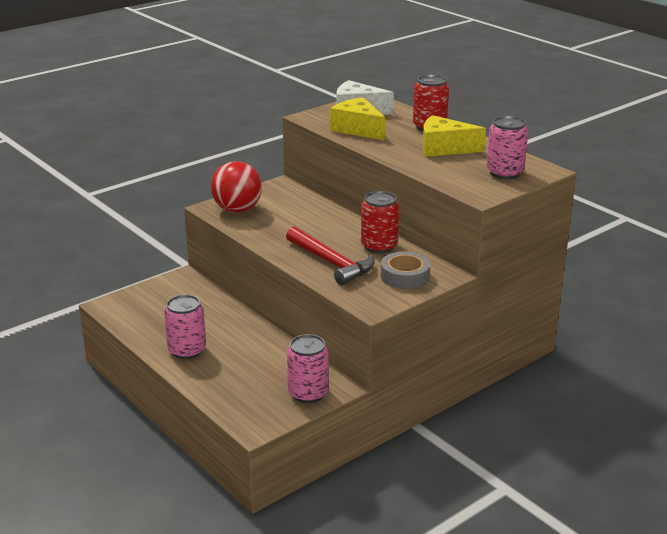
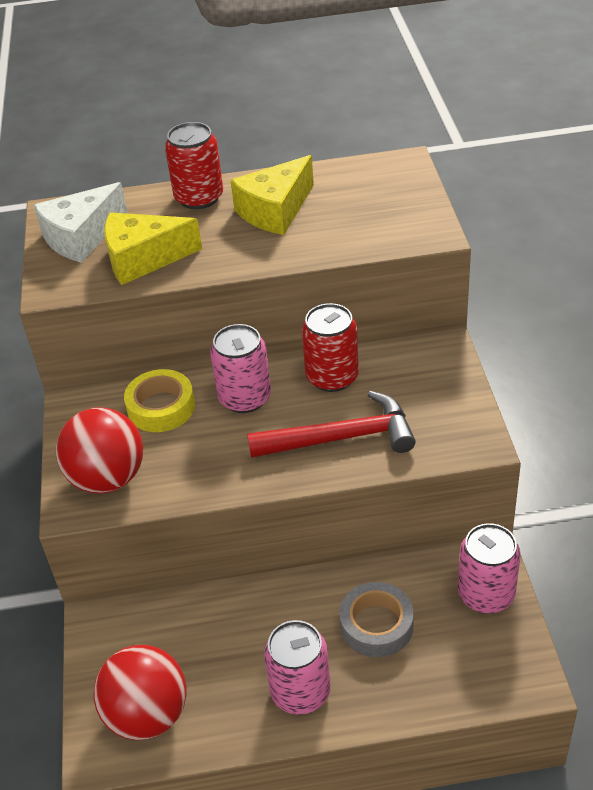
camera: 55 degrees left, 15 degrees up
grey tape [381,251,430,289] -> grey tape moved to [339,582,414,657]
pink can [487,116,528,179] -> pink can moved to [210,324,271,413]
none -> red ball [94,645,187,740]
none -> yellow tape [124,369,195,432]

